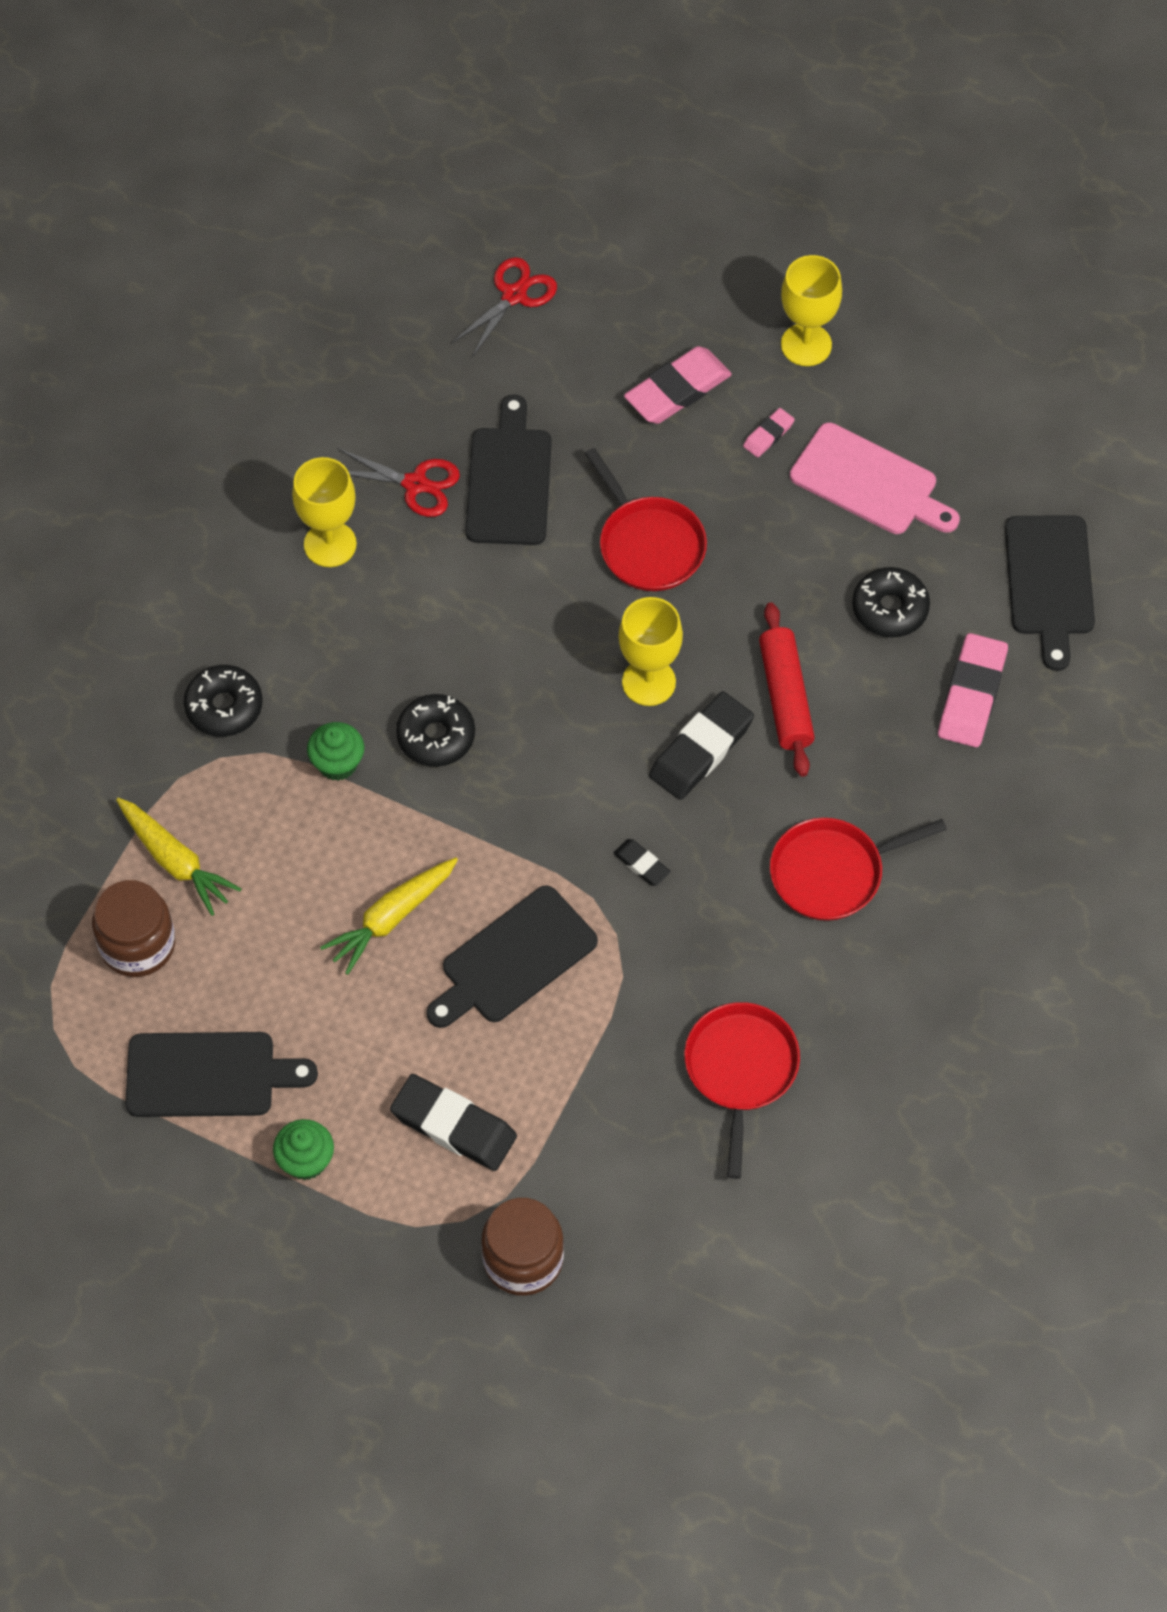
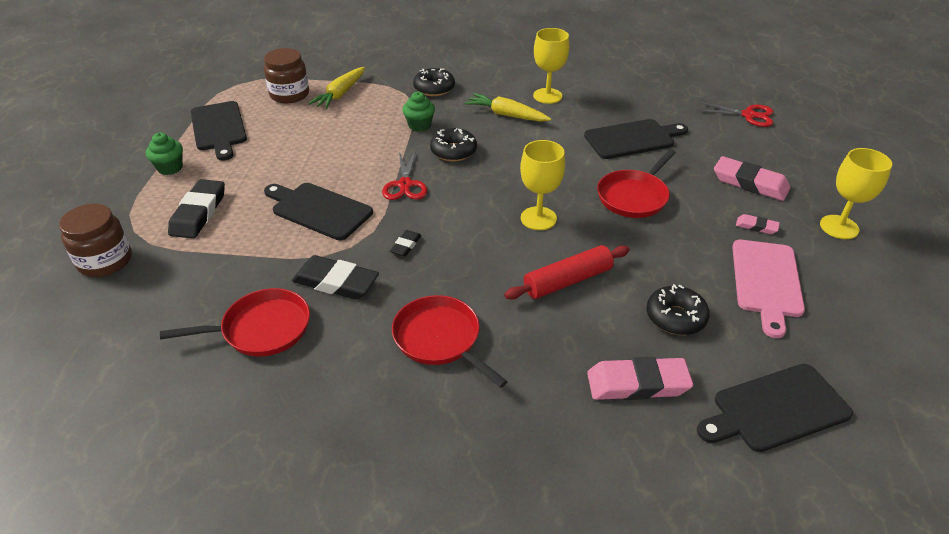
camera: 70 degrees right, 20 degrees down
yellow carrot [320,857,458,975] -> yellow carrot moved to [465,93,551,122]
red scissors [337,448,460,517] -> red scissors moved to [382,150,428,200]
black eraser [649,691,754,800] -> black eraser moved to [292,255,379,300]

